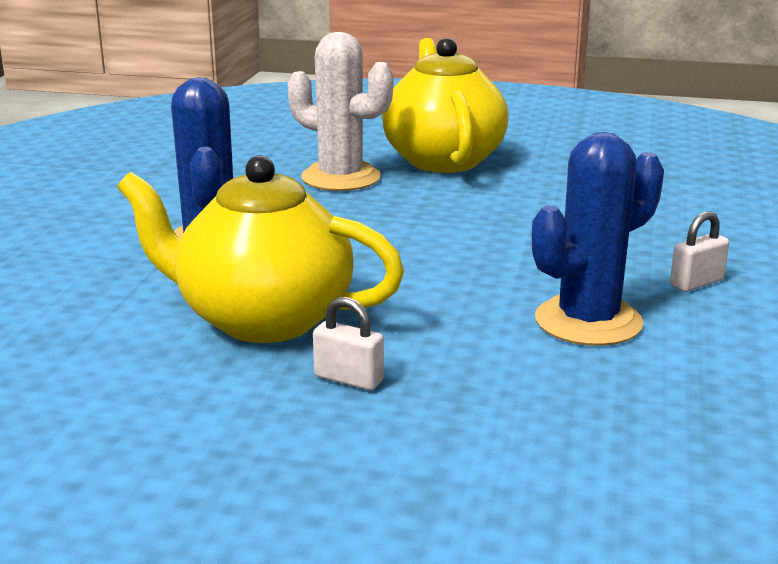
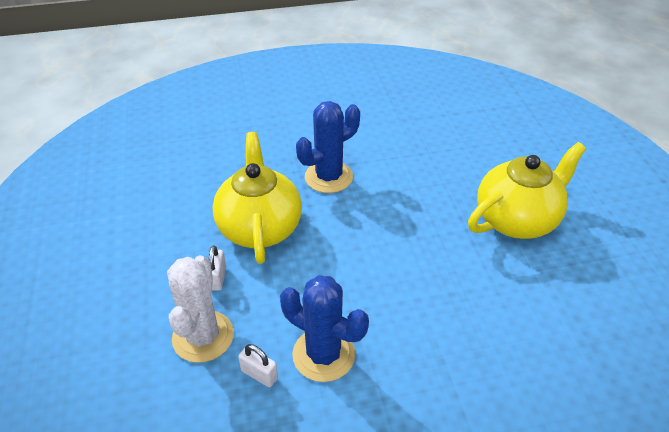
camera: 65 degrees right, 20 degrees up
white cactus [288,32,394,191] -> white cactus moved to [167,255,234,363]
white padlock [670,211,729,292] -> white padlock moved to [238,344,278,387]

